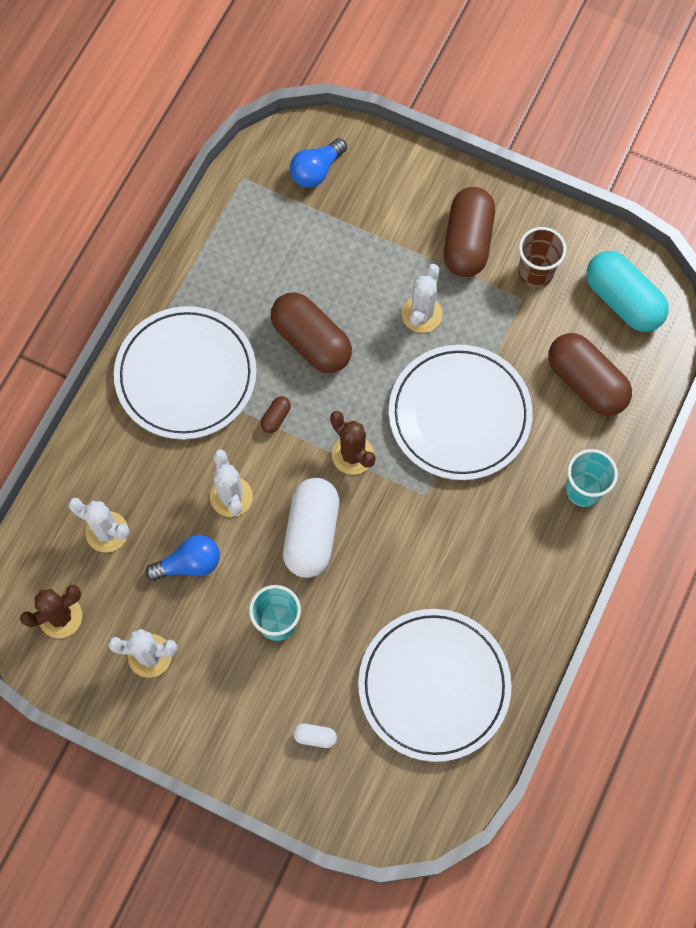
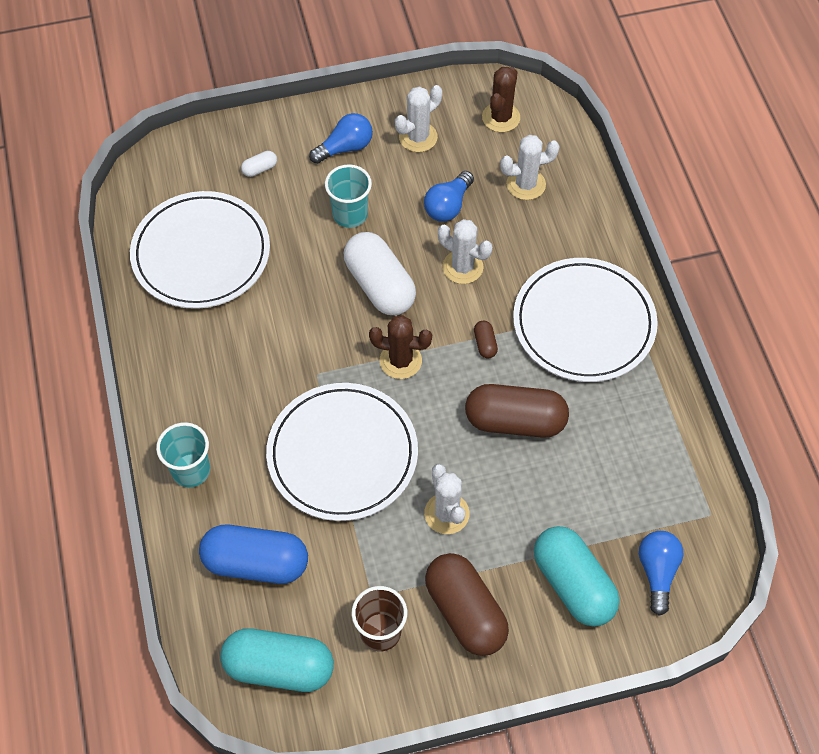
camera: 140 degrees right, 10 degrees down
brown capsule [548,333,632,416] -> blue capsule [199,525,308,584]
none -> blue light bulb [309,113,373,164]
none -> turquoise capsule [534,526,620,627]

